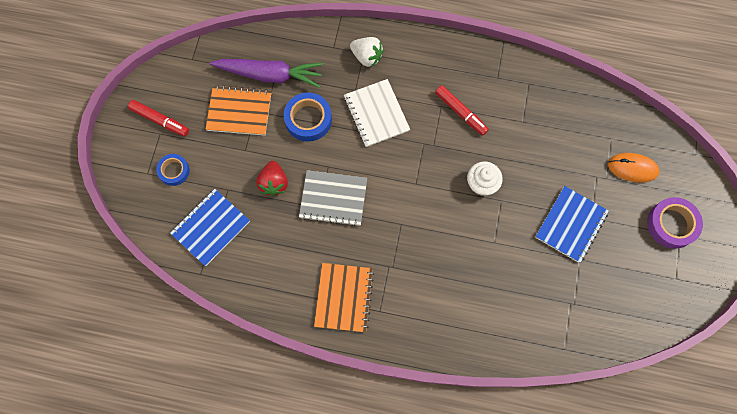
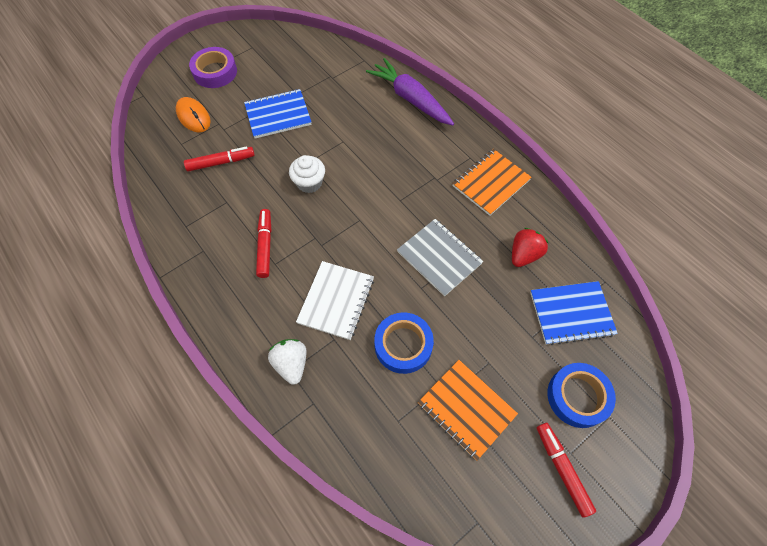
camera: 140 degrees left, 10 degrees down
blue tape [156,154,190,186] -> blue tape [547,363,616,428], size x1.56
purple carrot [210,59,323,88] -> purple carrot moved to [366,58,454,126]
red strawberry [256,161,288,196] -> red strawberry moved to [512,228,548,267]
none -> red marker [184,146,255,172]

